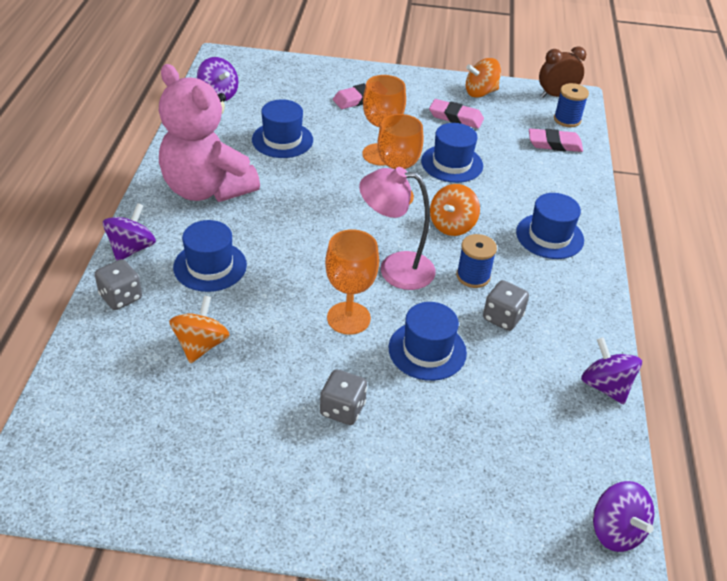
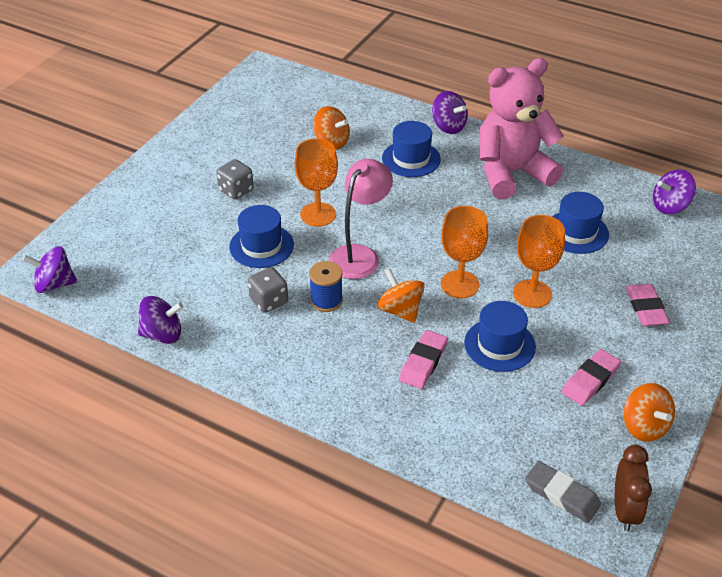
camera: 115 degrees right, 0 degrees up
grey dice [95,259,142,310] -> none
orange spinning top [466,58,501,98] -> orange spinning top turned 150 degrees clockwise [623,383,675,442]
blue hat [516,193,584,259] -> none
pink eraser [529,129,583,152] -> pink eraser moved to [399,330,448,389]
blue spool [554,83,589,127] -> grey eraser [525,461,601,523]

